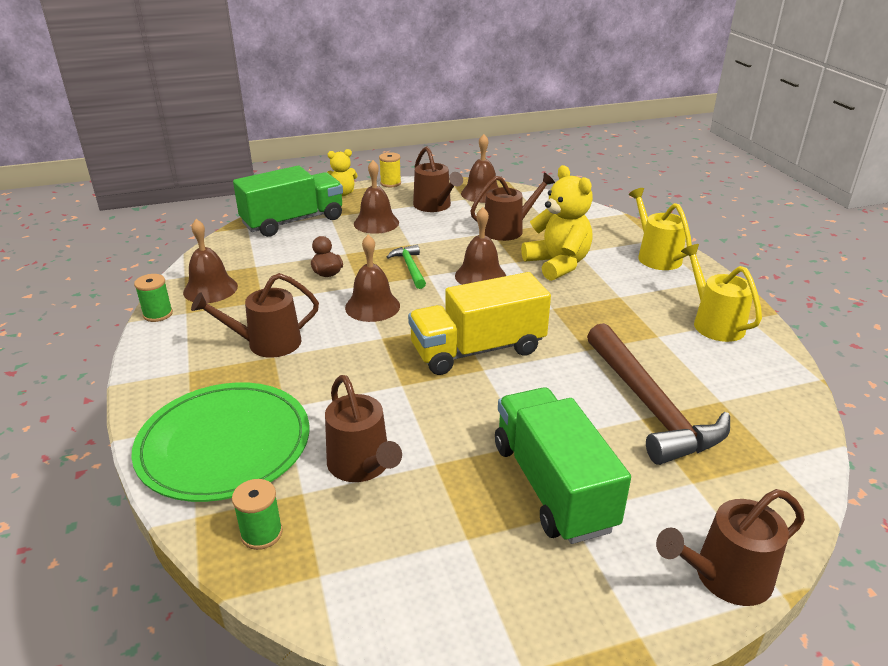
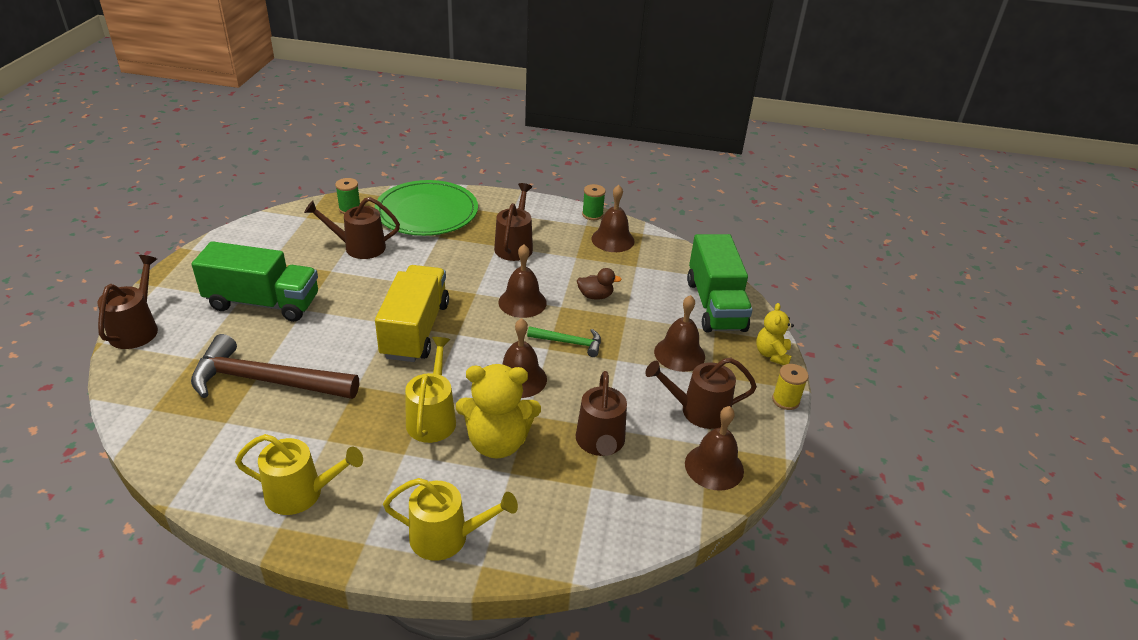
camera: 115 degrees right, 5 degrees up
none -> yellow watering can [405,337,456,443]

